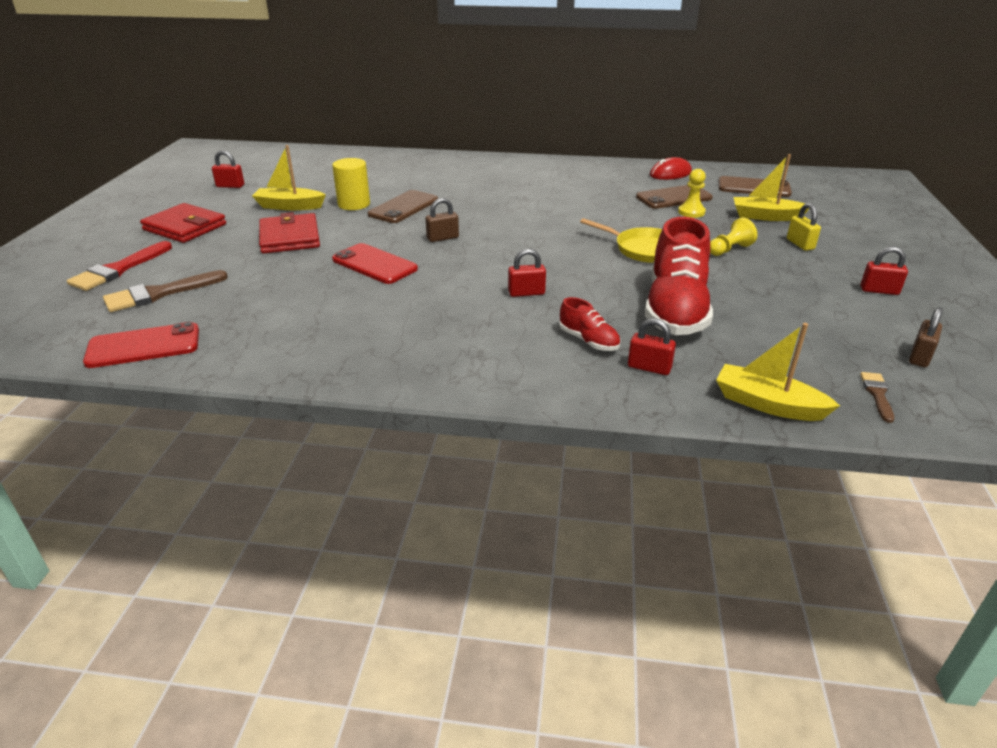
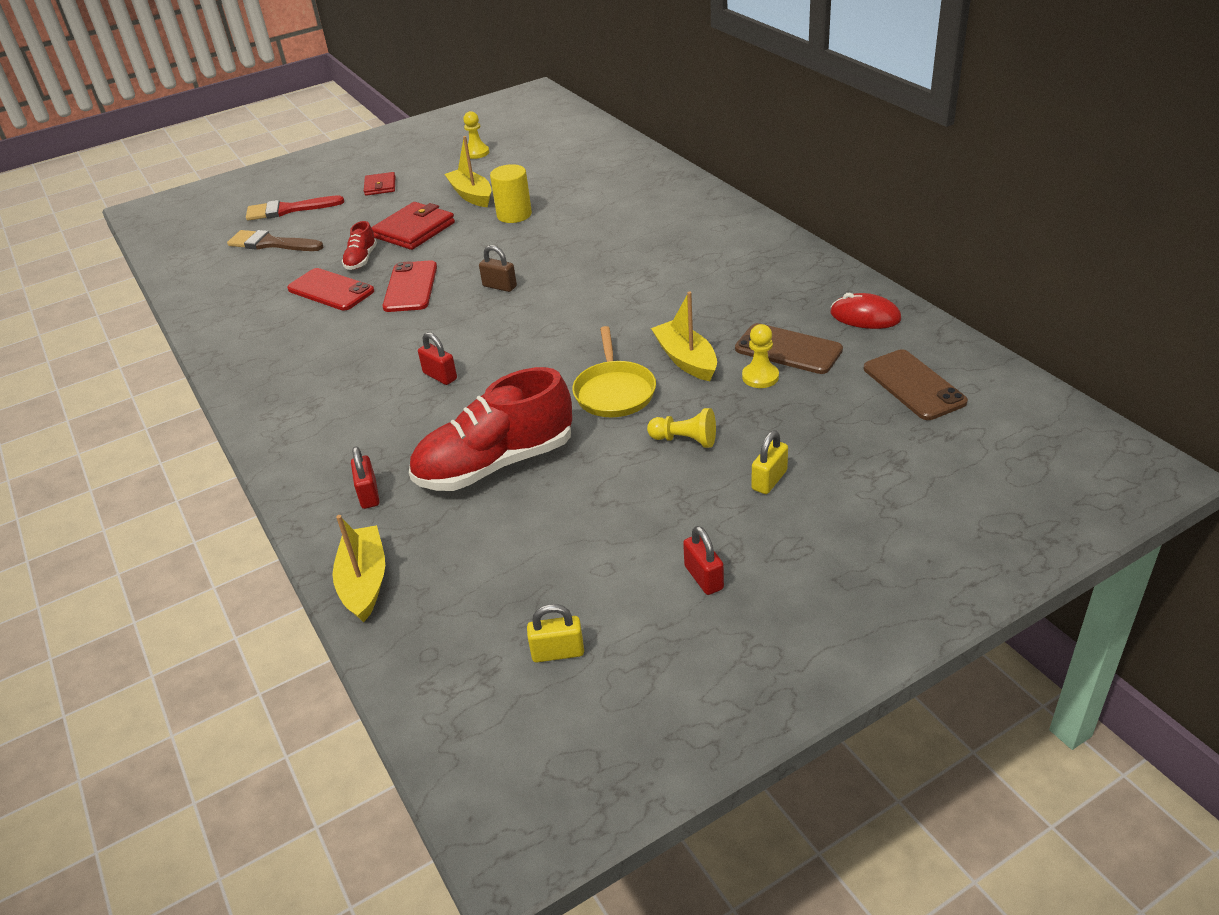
camera: 55 degrees right, 5 degrees up
red phone [83,322,199,368] -> red phone moved to [287,268,374,311]
red wallet [140,203,226,243] -> red wallet [364,172,395,196], size x0.58
red padlock [212,150,244,188] -> yellow pawn [463,111,489,159]
brown phone [368,190,438,223] -> none
red shoe [559,297,620,351] -> red shoe moved to [342,221,377,270]
yellow boat [733,154,809,221] -> yellow boat moved to [651,292,717,381]
brown brush [860,372,894,423] -> none
brown padlock [909,307,943,367] -> yellow padlock [527,604,584,662]

